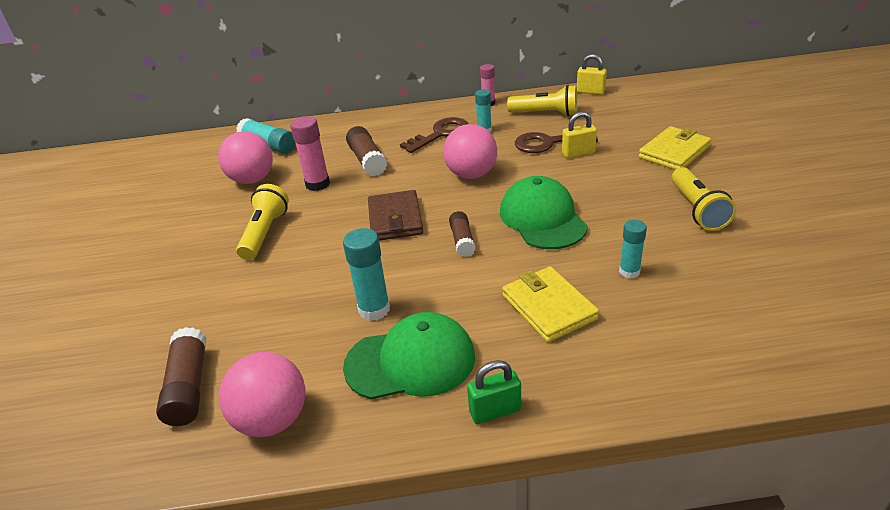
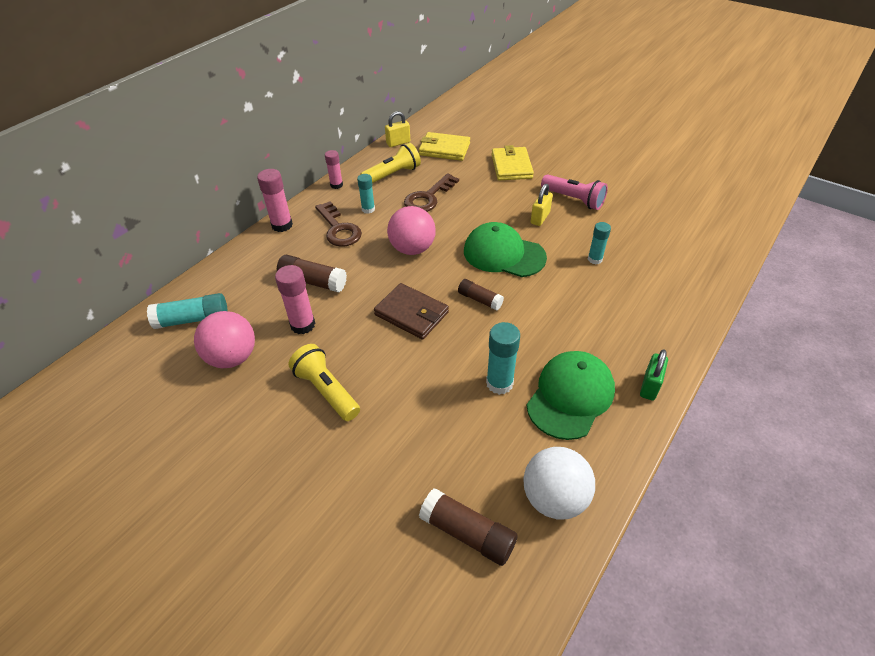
camera: 50 degrees left, 10 degrees up
pink ball [219,352,305,437] -> white ball [524,447,595,519]
brown key [400,117,468,153] -> brown key turned 150 degrees clockwise [315,201,362,247]
yellow wallet [502,266,599,342] -> yellow wallet moved to [419,132,470,161]
yellow padlock [562,112,597,158] -> yellow padlock moved to [531,184,553,226]
yellow flashlight [671,167,736,231] -> pink flashlight [541,174,608,210]
none -> pink glue stick [257,169,293,232]

